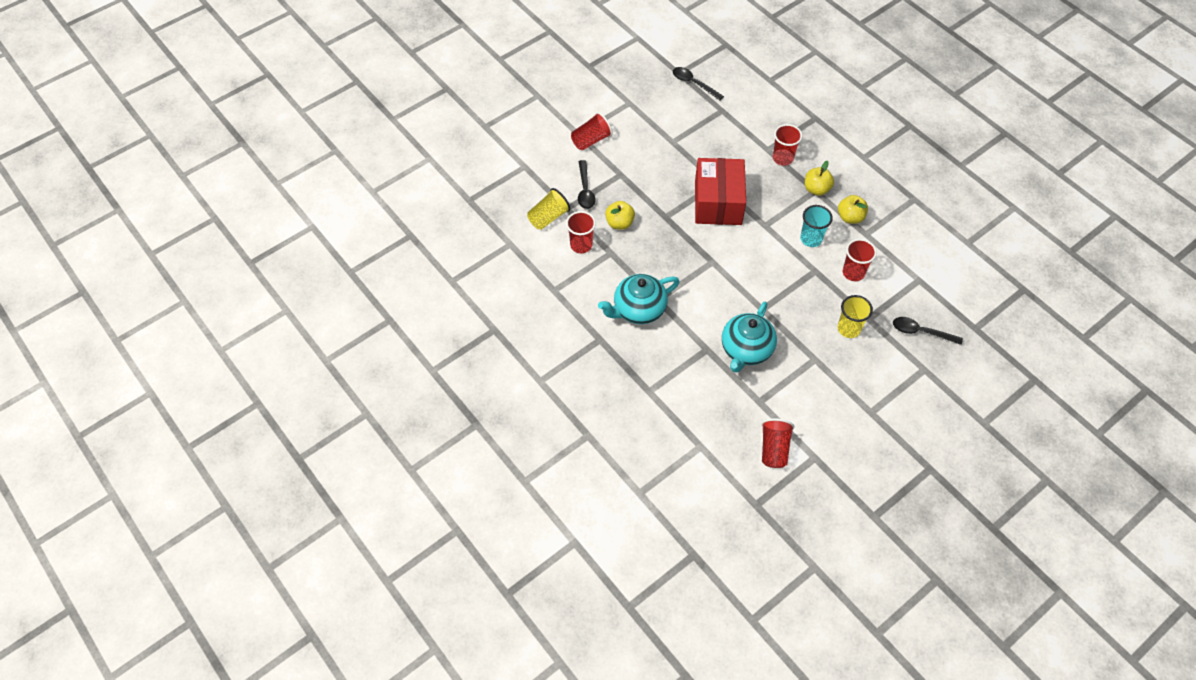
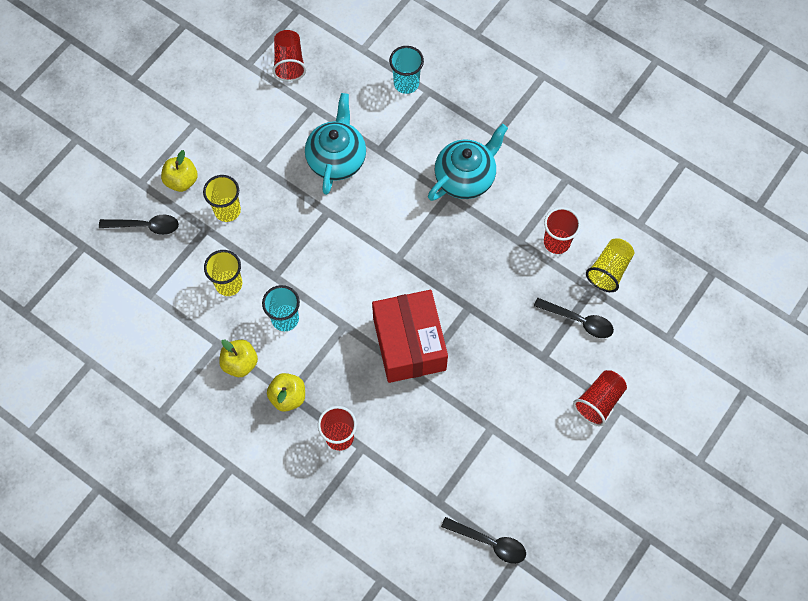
camera: 165 degrees right, 10 degrees up
black spoon [578,160,596,209] -> black spoon turned 135 degrees clockwise [534,298,614,338]
yellow apple [605,201,635,230] -> yellow apple moved to [161,150,198,192]
red cup [843,239,877,281] -> yellow cup [204,250,242,296]
none -> turquoise cup [389,46,424,94]

